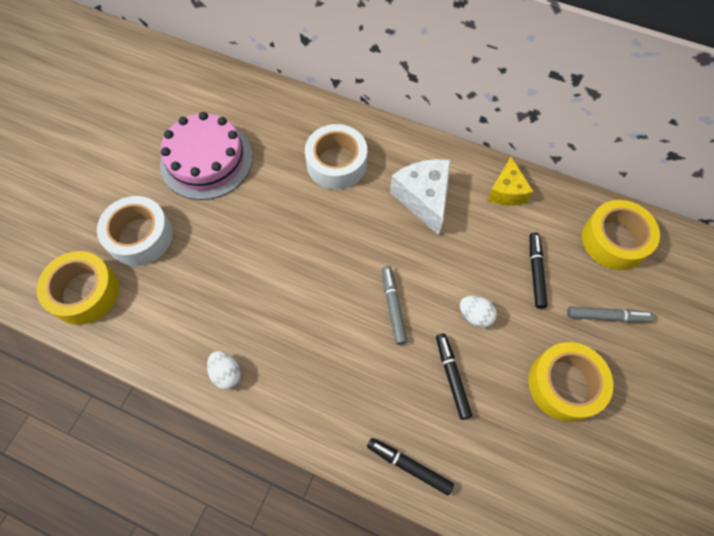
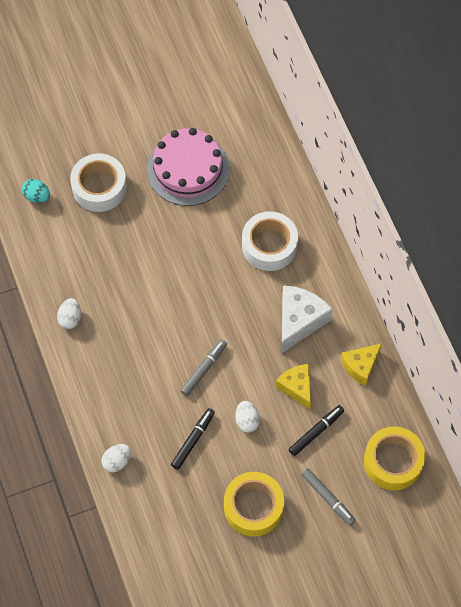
camera: 45 degrees right, 0 degrees up
yellow tape [37,251,119,325] -> turquoise egg [22,179,50,203]
black marker [367,438,454,495] -> white egg [102,444,131,472]
none -> yellow cheese [276,364,311,409]

